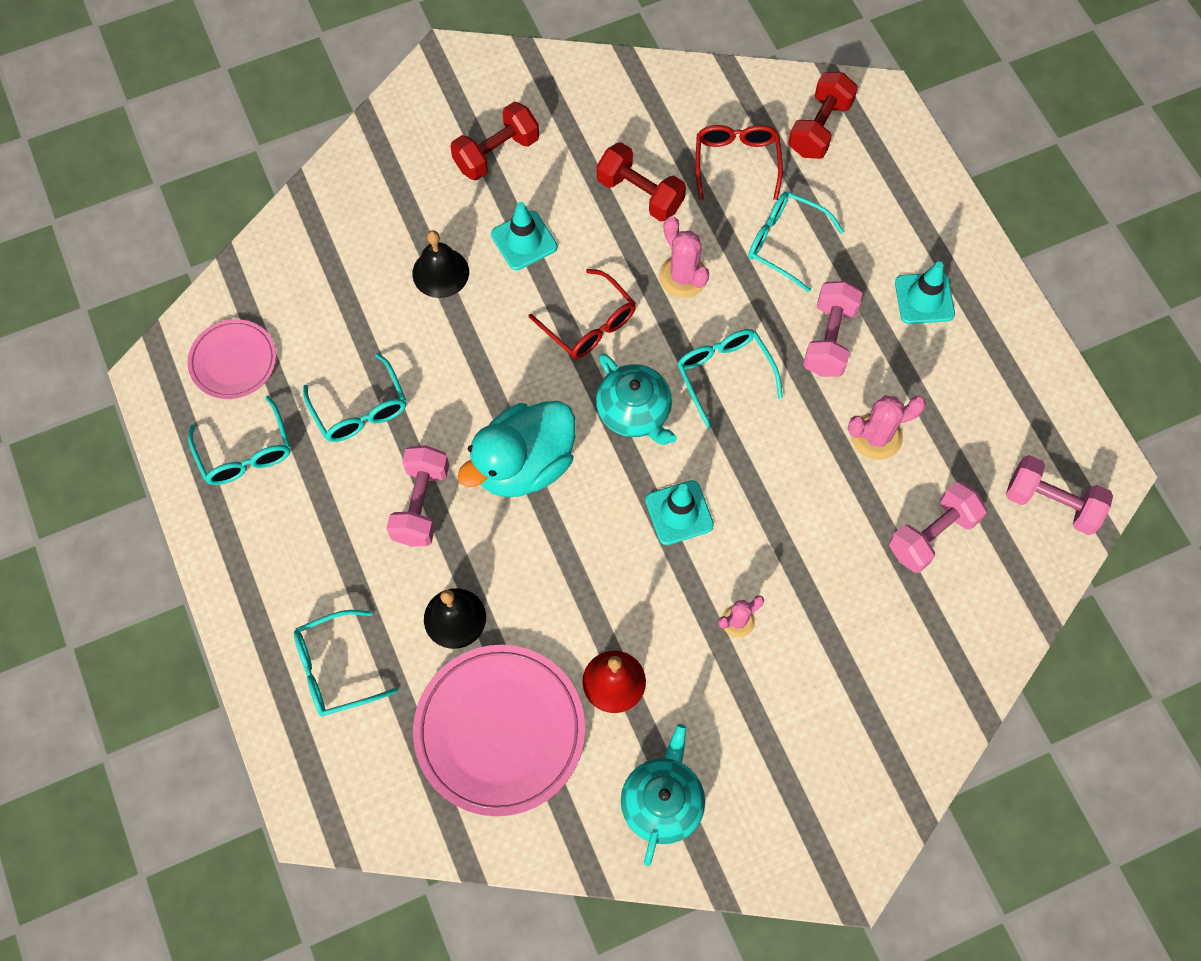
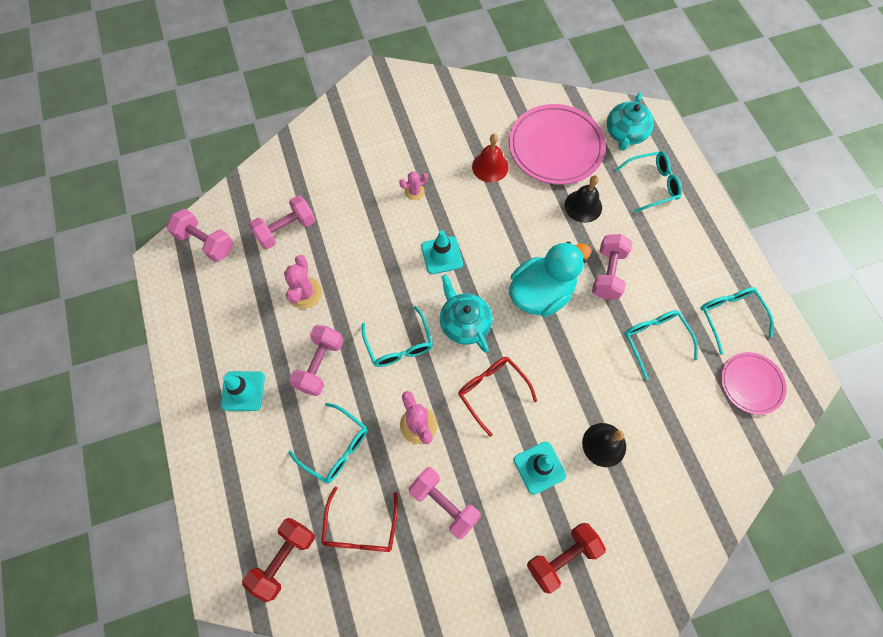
camera: 175 degrees left, 0 degrees up
red dumbbell [597,142,686,222] -> pink dumbbell [409,467,481,539]
turquoise teapot [621,724,705,866] -> turquoise teapot moved to [607,92,654,151]
pink cactus [848,395,926,460] -> pink cactus turned 75 degrees counterclockwise [284,255,322,309]

